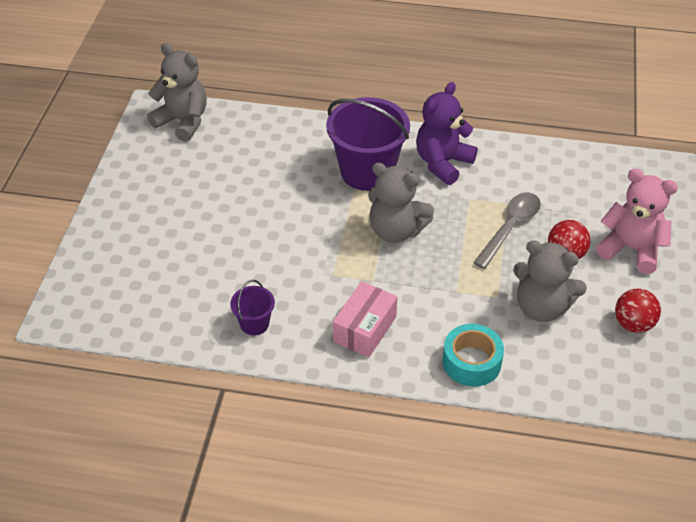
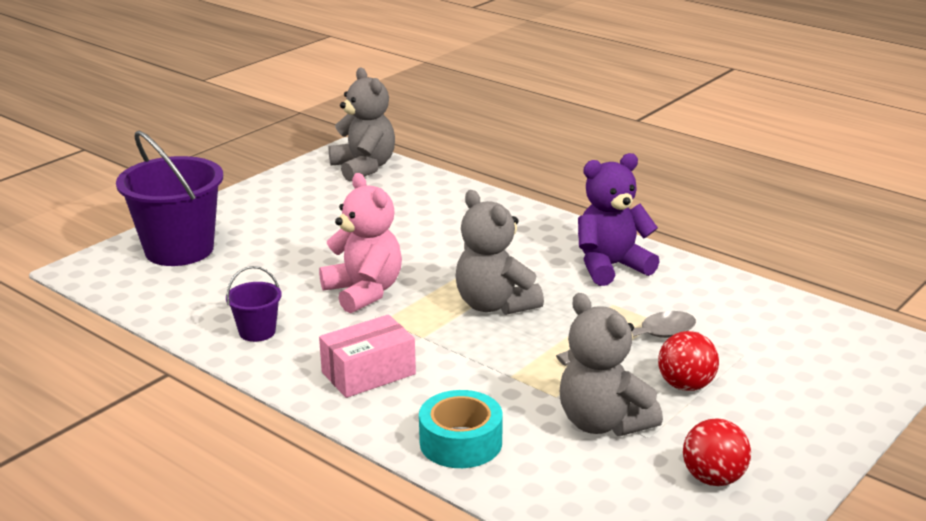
camera: 30 degrees right, 20 degrees down
purple bucket [326,97,410,191] -> purple bucket moved to [116,130,223,266]
pink teddy bear [596,169,678,274] -> pink teddy bear moved to [319,173,402,313]

